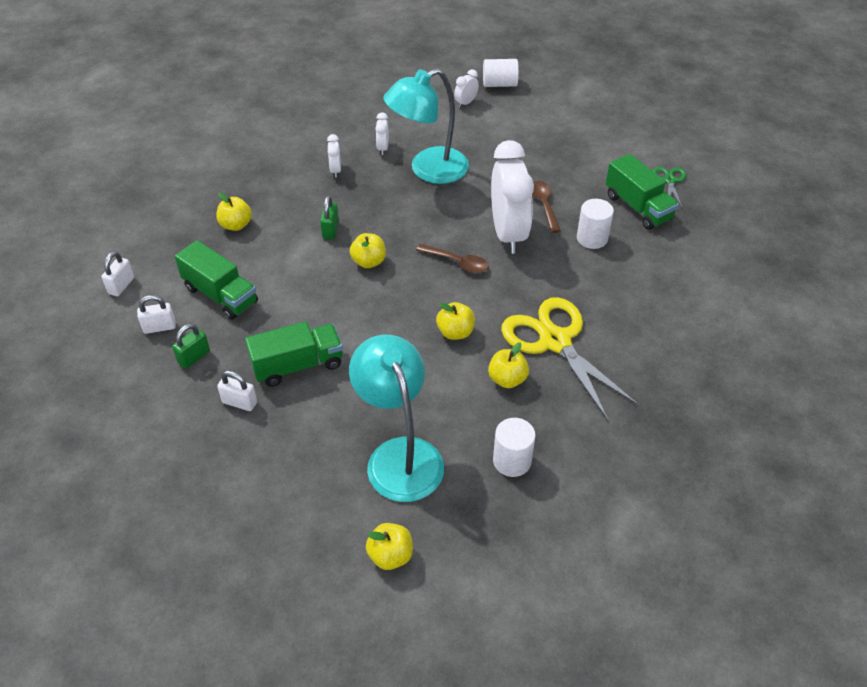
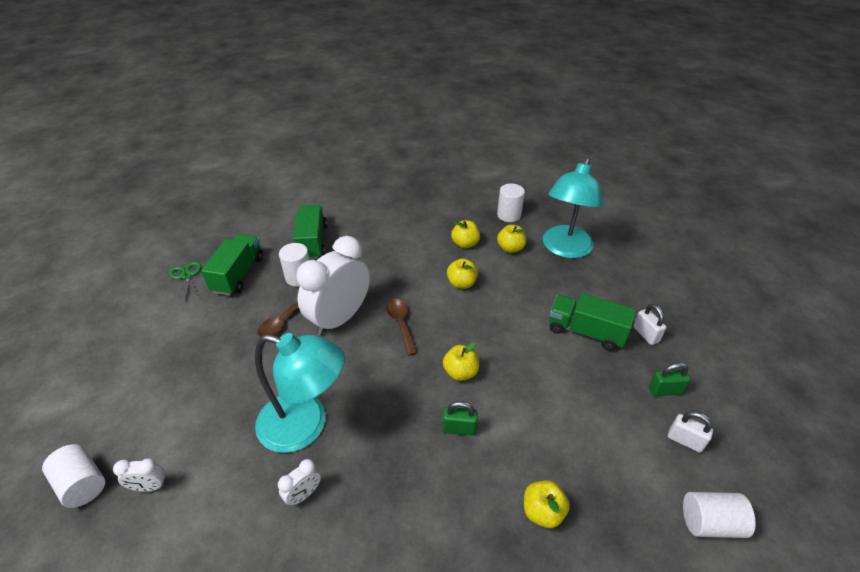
camera: 135 degrees left, 5 degrees down
white padlock [101,251,134,296] -> white cylinder [683,492,756,538]
green truck [175,240,258,320] -> green truck moved to [293,205,327,260]
green padlock [320,195,339,239] -> green padlock turned 45 degrees clockwise [443,401,478,435]
white clock [327,134,341,178] -> none
yellow apple [366,523,413,570] -> yellow apple moved to [497,225,526,253]
yellow scissors [501,297,639,421] -> none
green scissors [653,167,686,207] -> green scissors turned 105 degrees clockwise [169,261,201,301]

